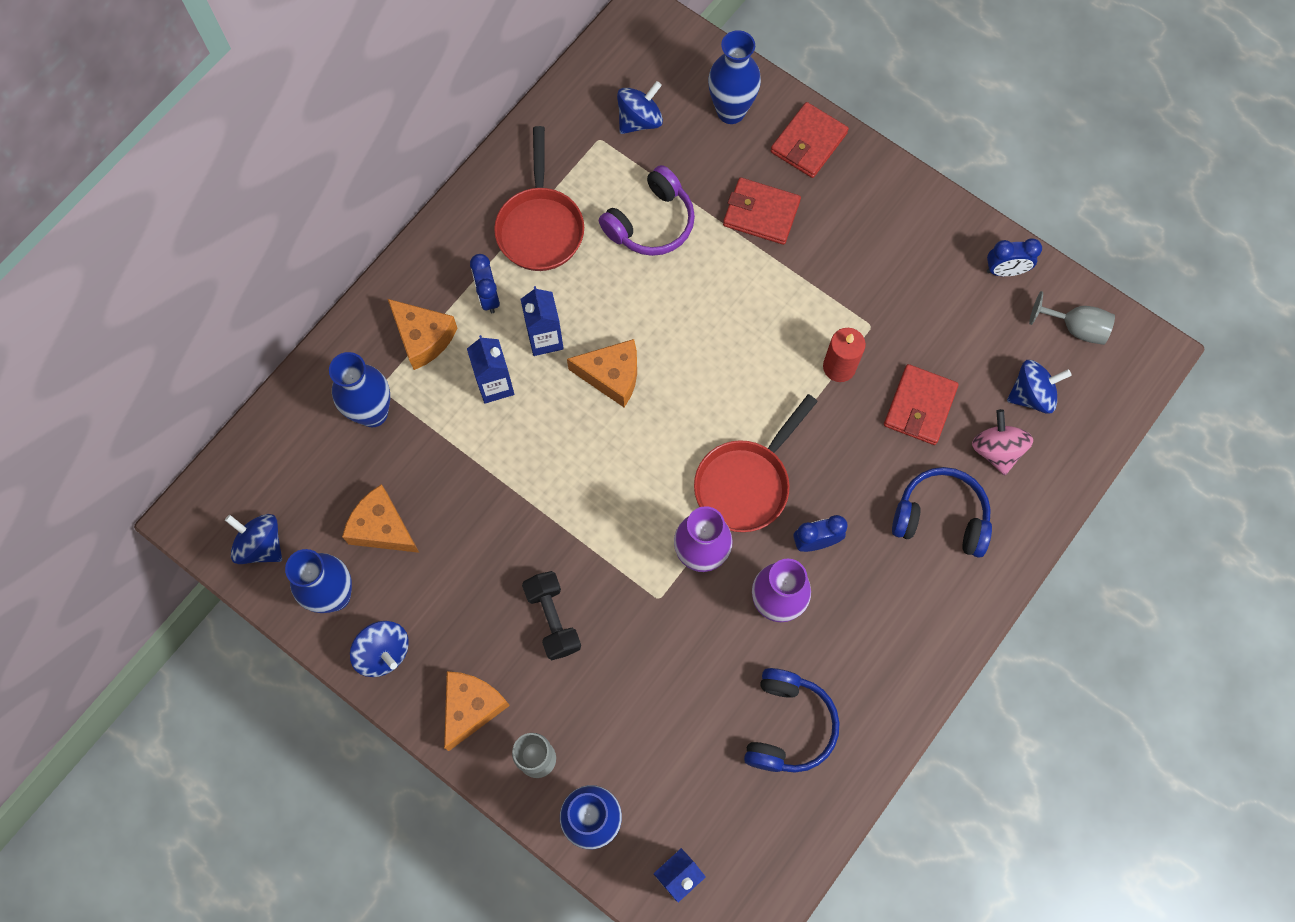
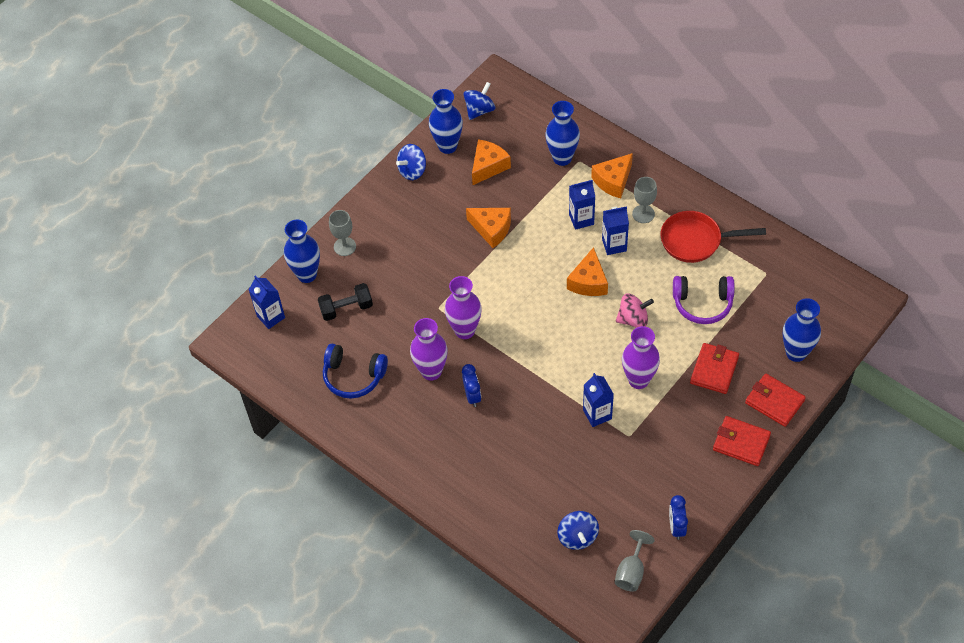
camera: 95 degrees right, 15 degrees down
orange cheese [444,671,510,751] -> orange cheese moved to [466,208,511,248]
blue clock [470,254,500,313] -> grey goblet [632,177,657,223]
black dumbbell [522,571,581,660] -> black dumbbell moved to [318,283,373,321]
purple headphones [599,165,695,256] -> purple headphones turned 45 degrees counterclockwise [673,276,735,324]
blue spinning top [617,81,663,134] -> none
red pan [694,394,818,532] -> none
red candle [823,328,866,382] -> blue carton [583,373,614,427]
red wallet [884,364,959,445] -> red wallet moved to [713,416,771,466]
blue headphones [892,467,992,558] -> none
pink spinning top [972,409,1033,475] -> pink spinning top moved to [616,293,654,328]
none -> purple vase [622,326,660,389]

